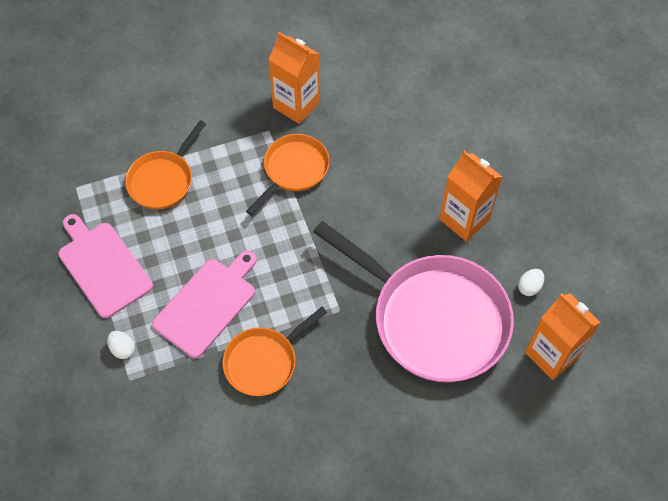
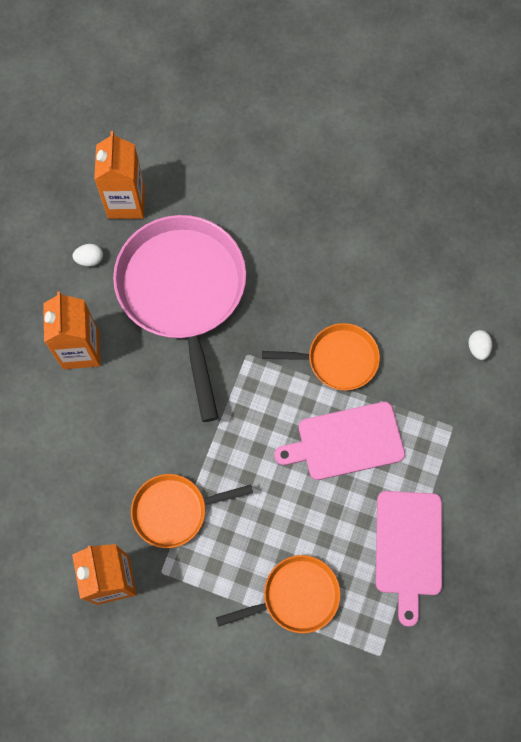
camera: 140 degrees left, 10 degrees up
white egg [107,331,135,359] -> white egg moved to [468,330,492,360]

